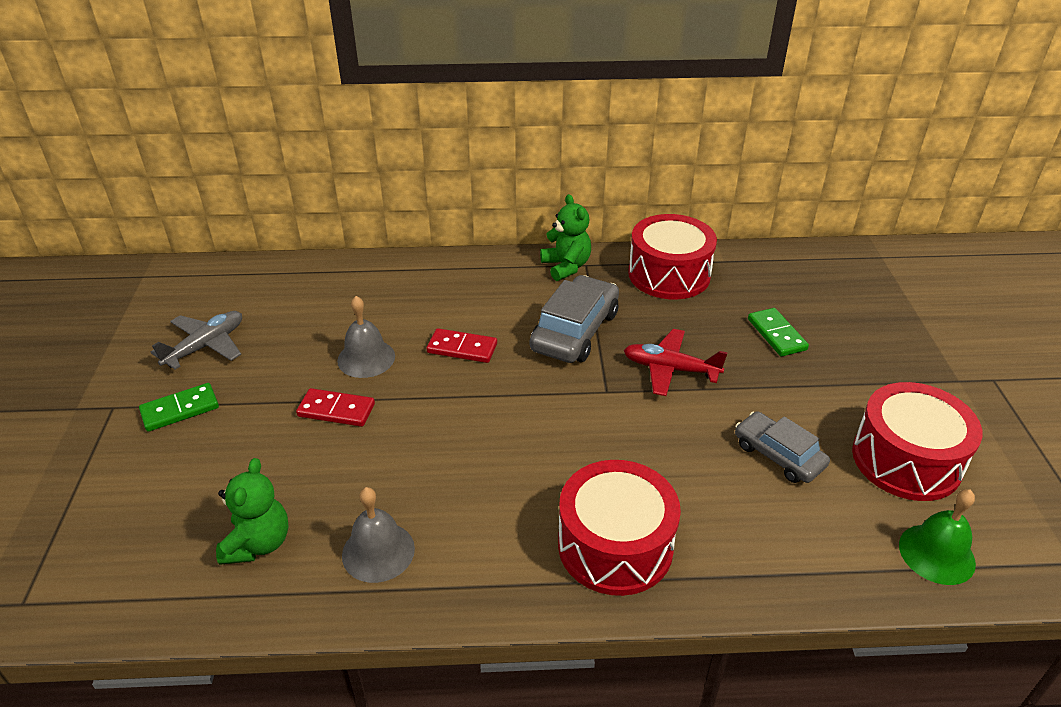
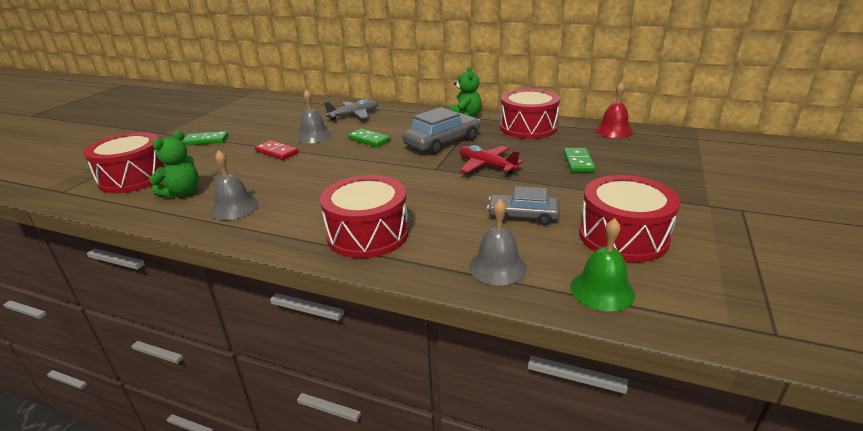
camera: 25 degrees right, 10 degrees down
grey plane [151,311,242,370] -> grey plane moved to [324,99,378,120]
red domino [427,328,497,363] -> green domino [348,128,391,147]
grey car [735,411,830,483] -> grey car turned 60 degrees counterclockwise [487,186,560,226]
none -> red drum [83,132,166,193]
none -> grey bell [469,199,527,285]
none -> red bell [595,82,633,138]

